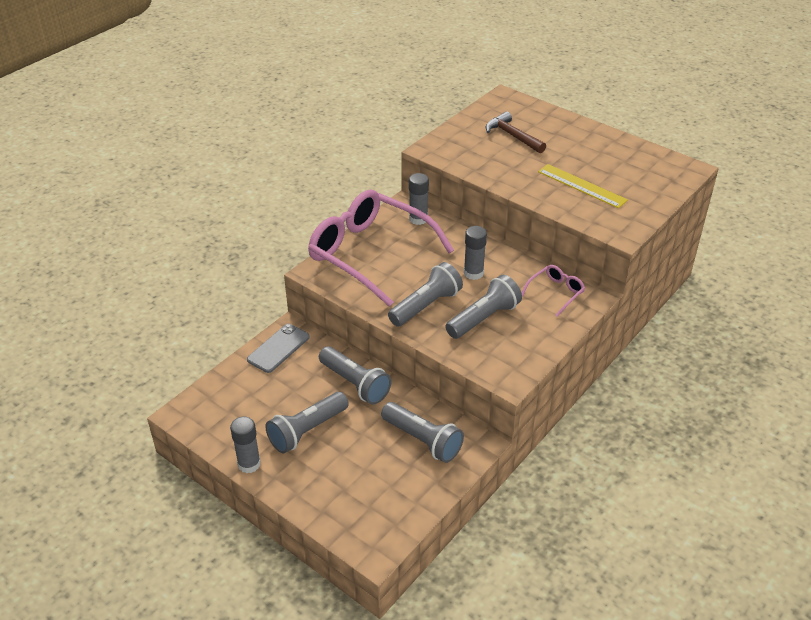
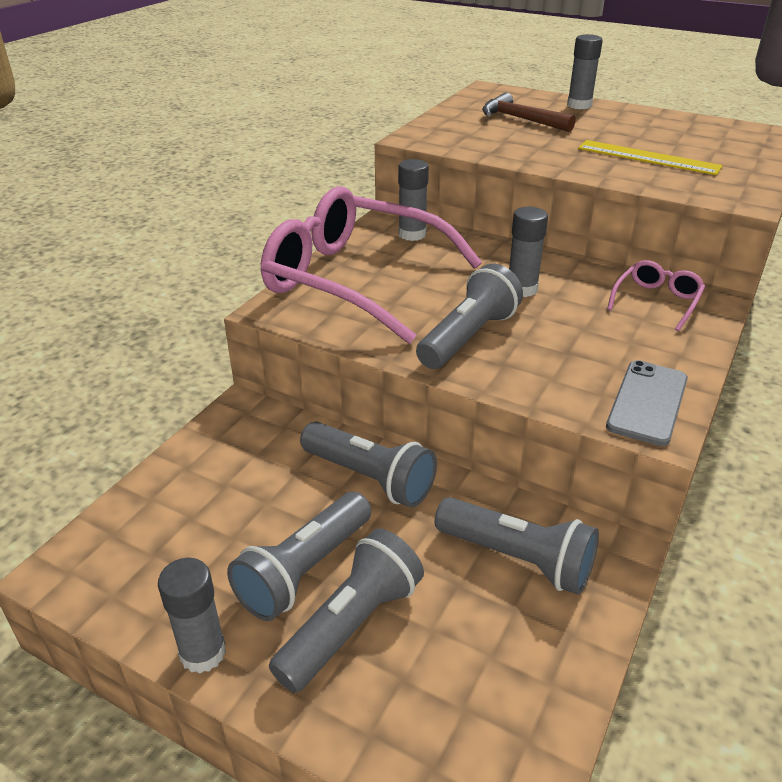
camera: 10 degrees left, 5 degrees down
grey phone [247,324,310,373] -> grey phone moved to [606,360,688,446]
grey flashlight [445,275,522,339] -> grey flashlight moved to [269,528,424,693]
none -> grey glue stick [567,34,603,109]

